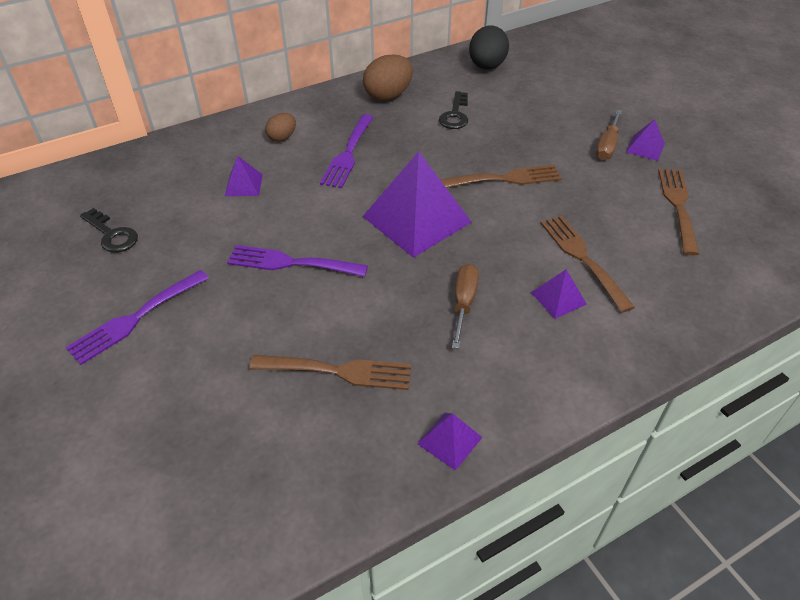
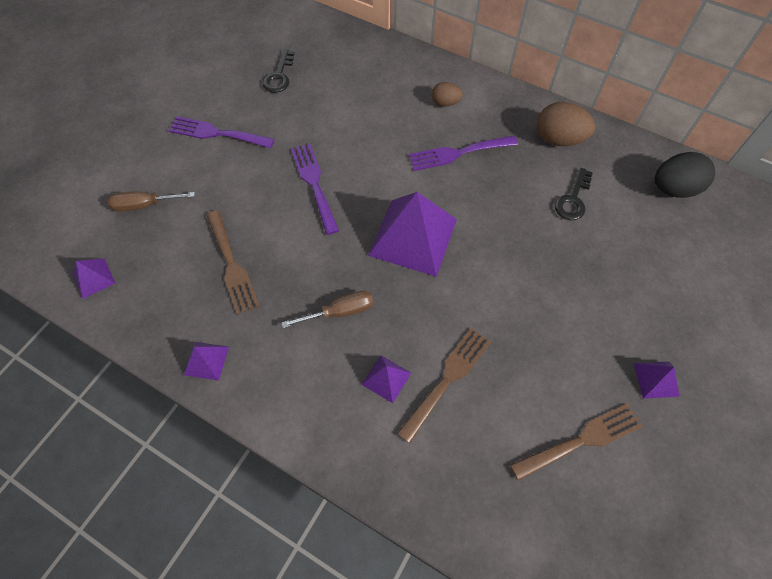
camera: 60 degrees right, 15 degrees up
purple pyramid [225,156,263,196] -> purple pyramid moved to [72,259,115,299]
black key [439,91,468,129] -> black key turned 45 degrees counterclockwise [555,168,593,220]
brown fork [440,165,562,188] -> none
brown screwdriver [596,110,622,160] -> brown screwdriver moved to [107,191,195,211]

